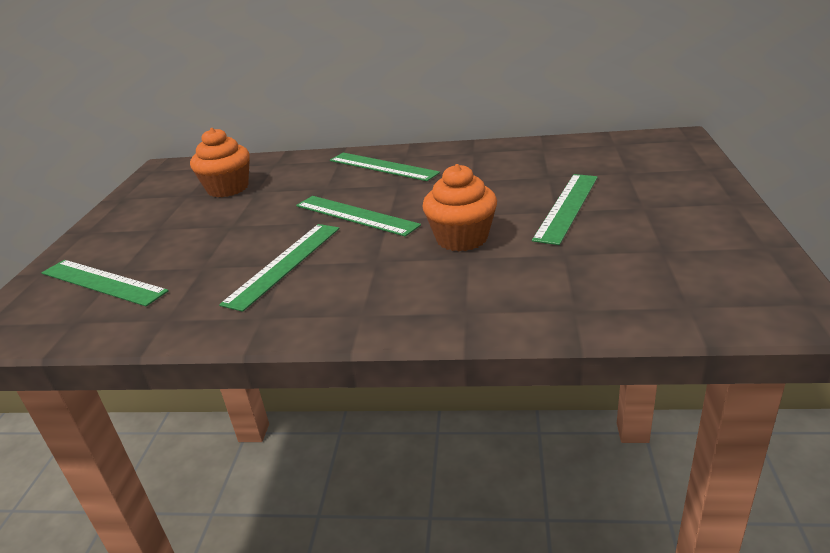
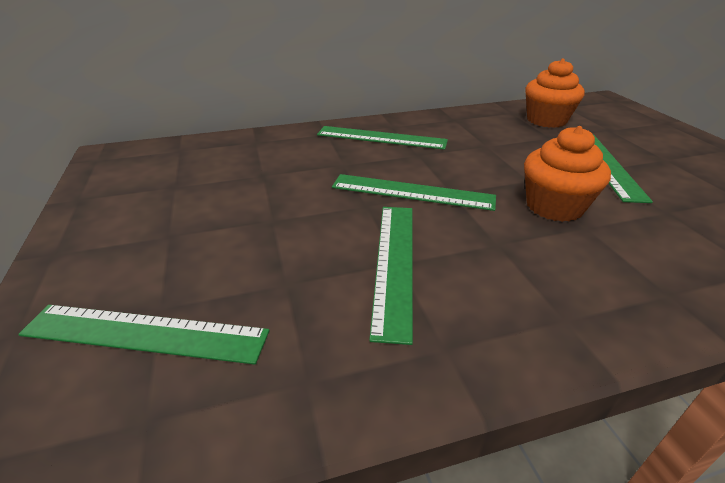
camera: 25 degrees left, 5 degrees up
orange cupcake [190,128,250,197] -> orange cupcake moved to [525,58,585,128]

